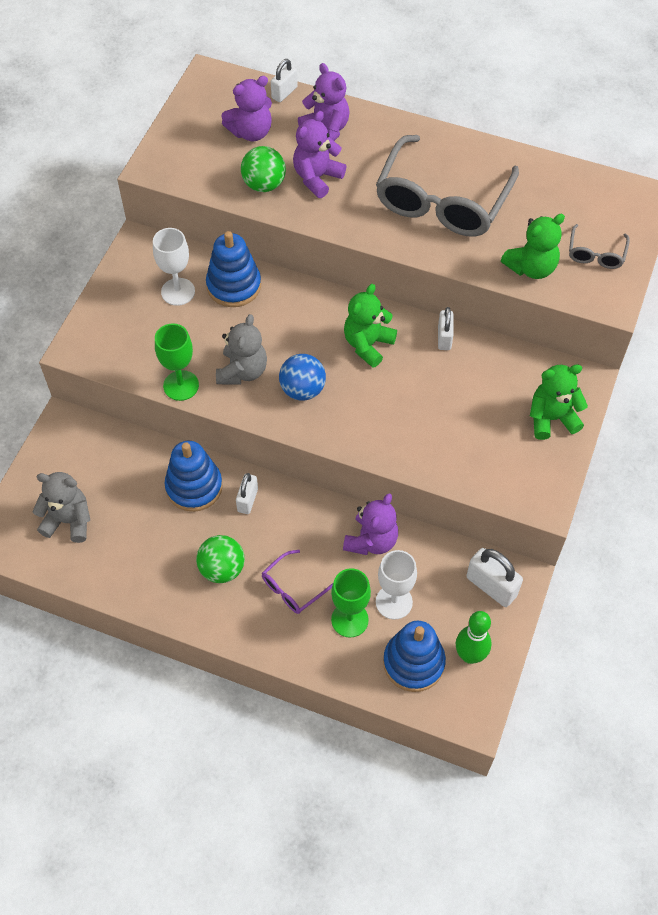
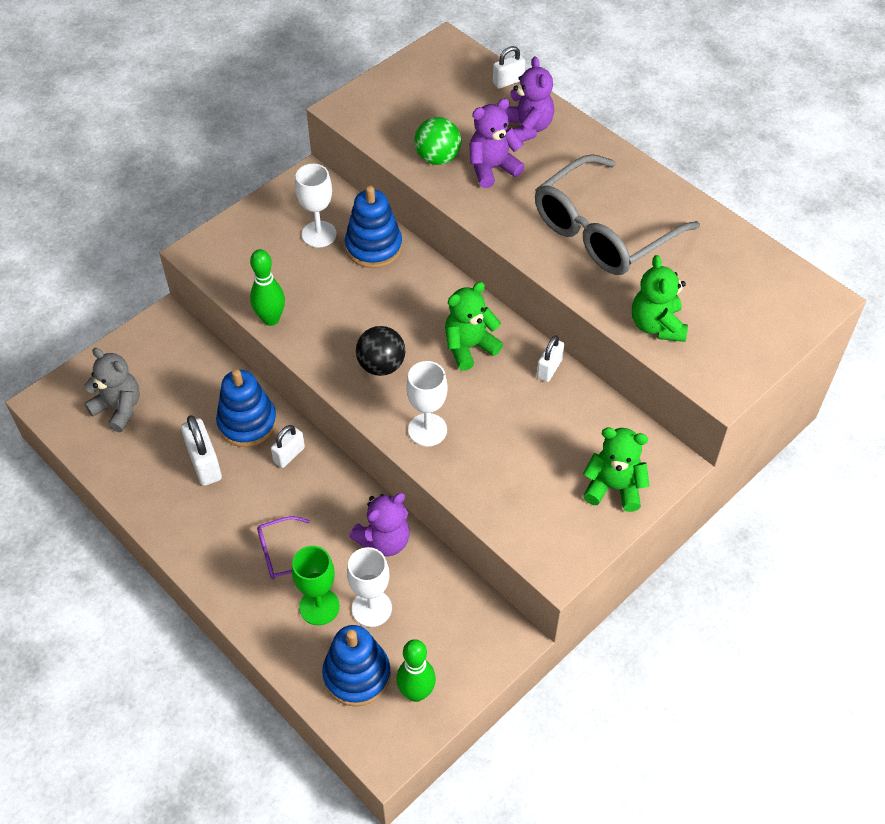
camera: 25 degrees right, 5 degrees down
green goblet [155,323,199,401] -> green bowling pin [250,249,285,326]
green ball [196,535,245,583] -> none
grey teddy bear [216,314,267,385] -> none
purple teddy bear [221,76,272,141] -> none
blue ball [279,354,326,401] -> black ball [356,326,405,376]
white padlock [466,548,523,607] -> white padlock moved to [181,415,222,486]
green teddy bear [501,214,565,279] -> green teddy bear turned 90 degrees clockwise [632,255,688,342]
grey glasses [569,224,630,269] -> none
none -> white goblet [406,361,448,447]

